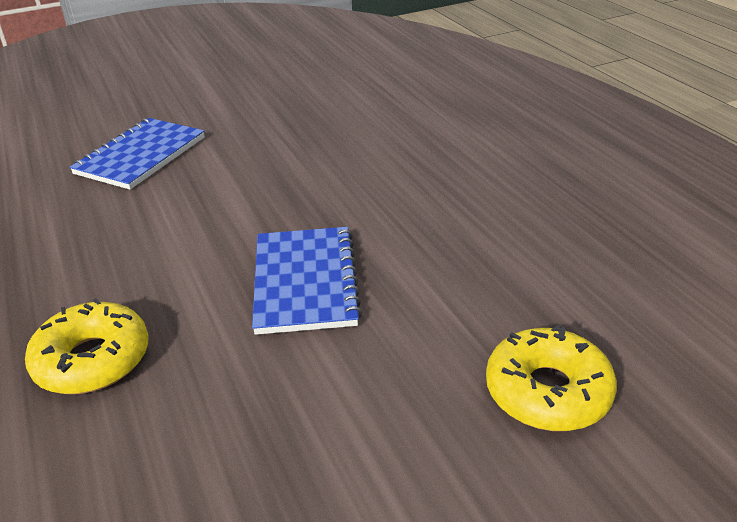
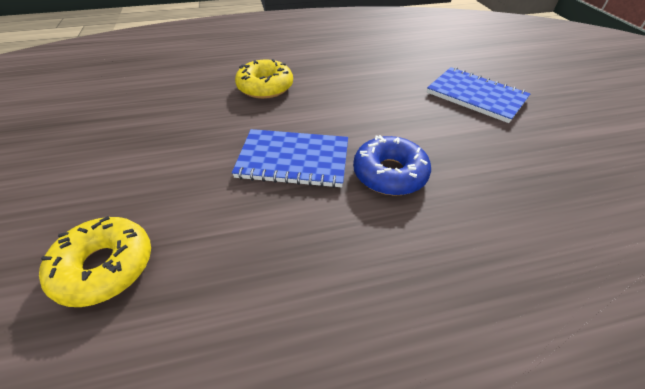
camera: 100 degrees right, 10 degrees up
none -> blue donut [353,135,431,195]

